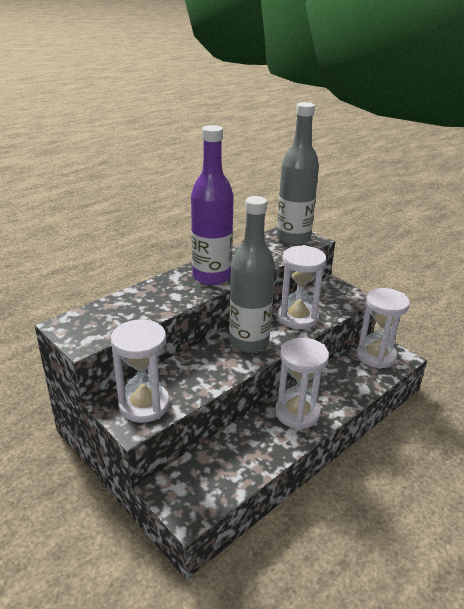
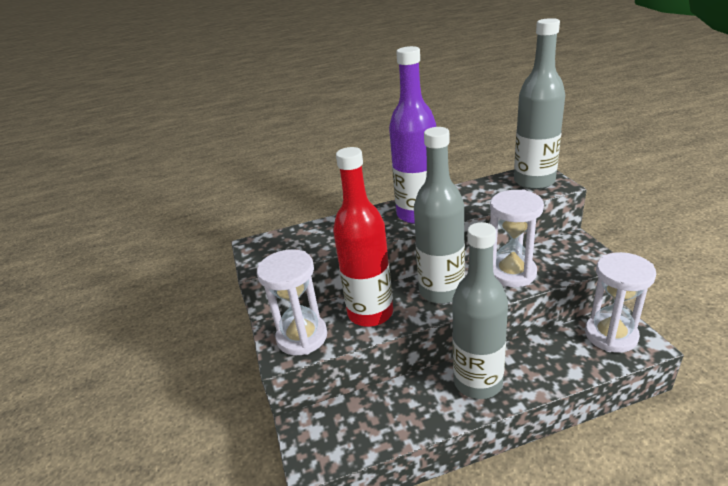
camera: 30 degrees right, 0 degrees up
white hourglass [275,338,329,429] -> grey bottle [452,222,508,399]
none -> red bottle [333,147,393,327]

